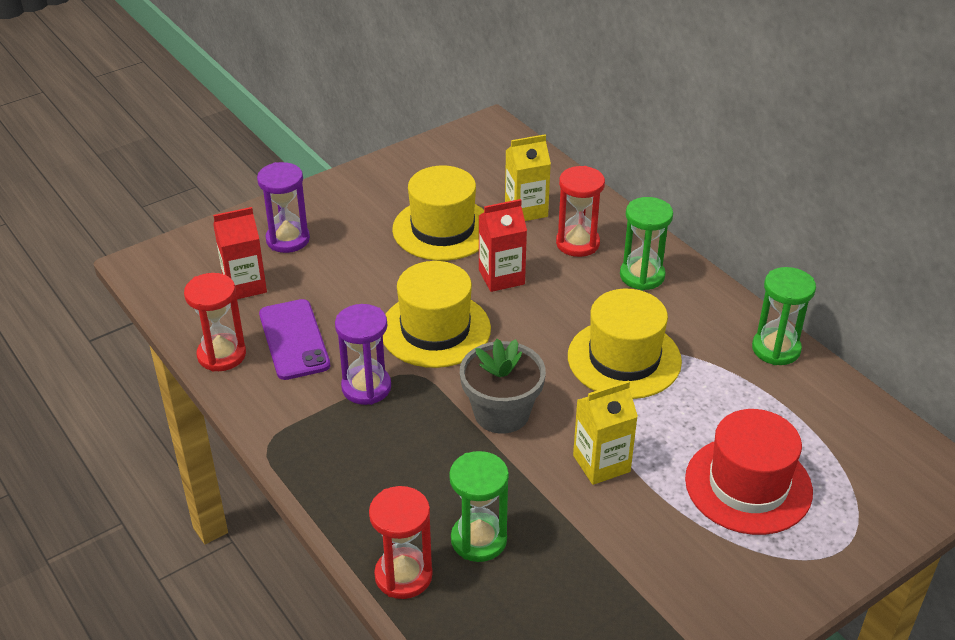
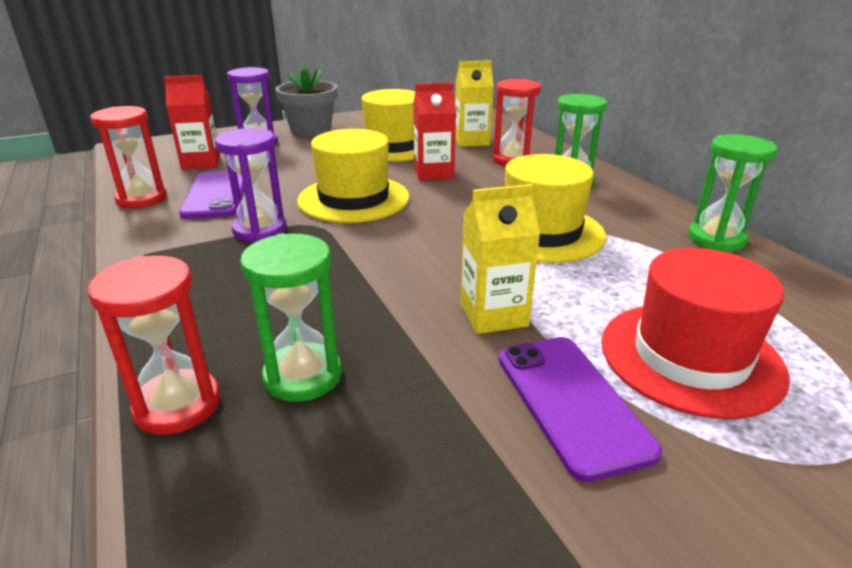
camera: 10 degrees right, 10 degrees down
grey flower pot [460,339,546,434] -> grey flower pot moved to [275,65,338,137]
none -> purple phone [499,337,662,482]

